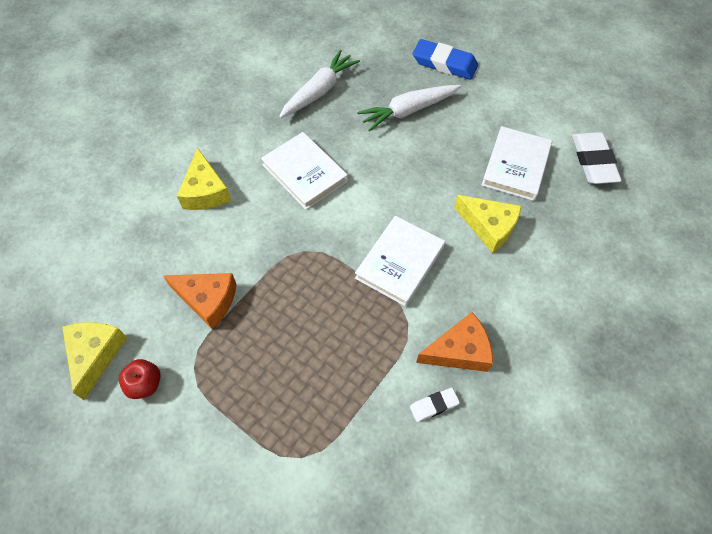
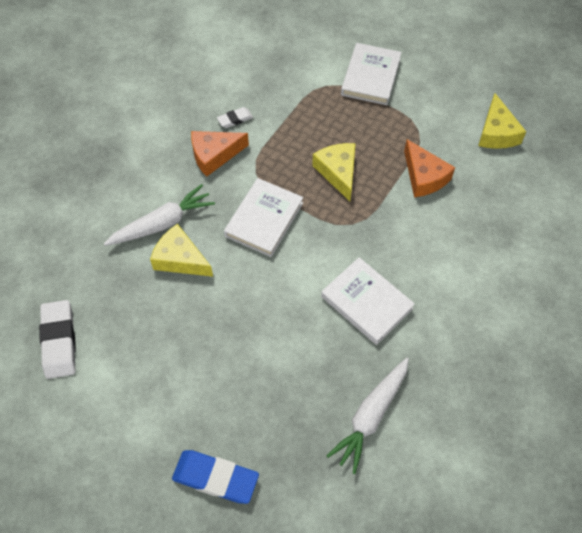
camera: 175 degrees right, 0 degrees up
red apple [119,359,161,399] -> none
orange cheese [163,273,237,329] -> orange cheese turned 135 degrees counterclockwise [404,139,455,197]
yellow cheese [177,147,231,210] -> yellow cheese moved to [312,143,356,201]
white carrot [357,85,461,131] -> white carrot moved to [104,184,215,246]
white book [481,126,552,201] -> white book moved to [341,43,402,105]

